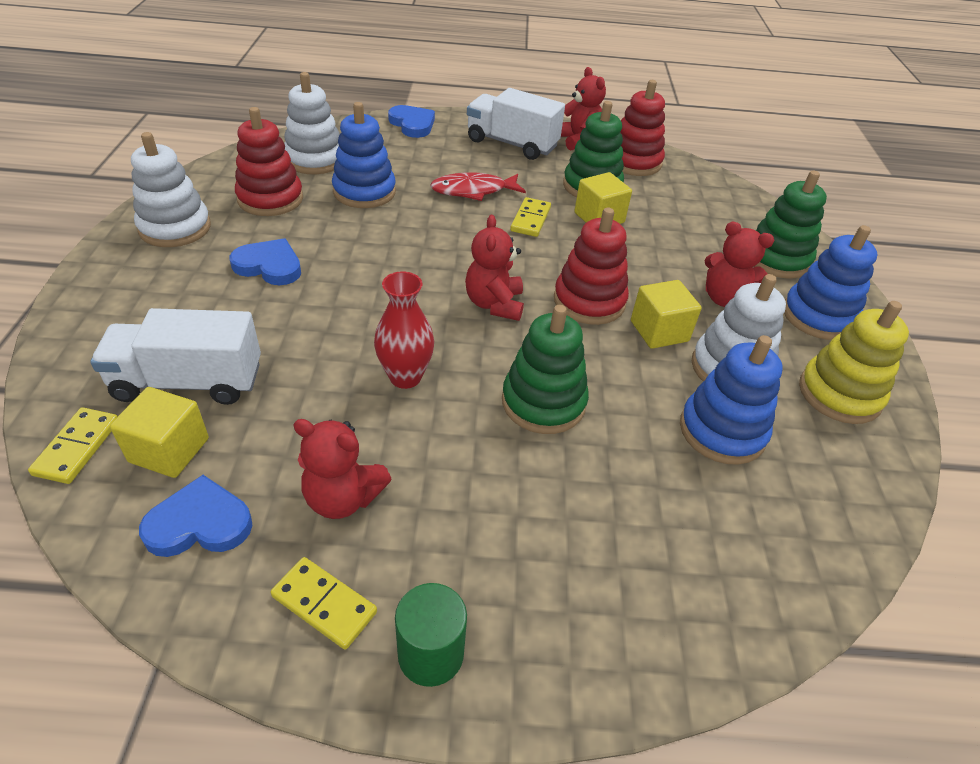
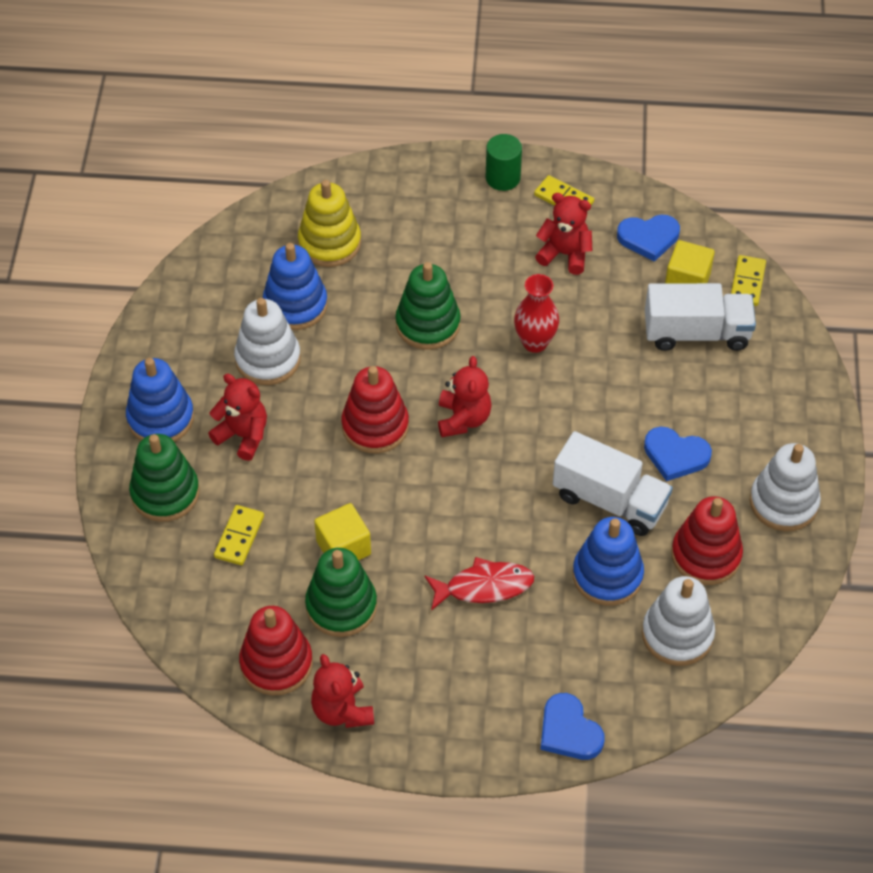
camera: 175 degrees left, 10 degrees up
white truck [467,88,565,160] -> white truck moved to [553,431,673,536]
yellow domino [510,197,551,237] -> yellow domino moved to [214,505,264,565]
yellow cube [631,280,702,349] -> none
yellow stacking toy [799,301,909,424] -> yellow stacking toy moved to [298,180,361,267]

